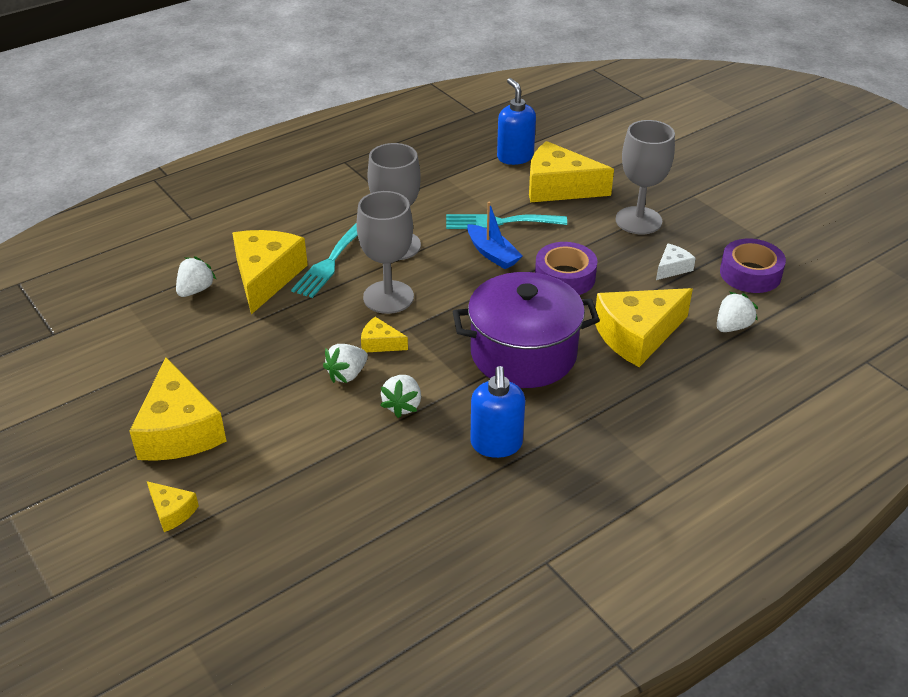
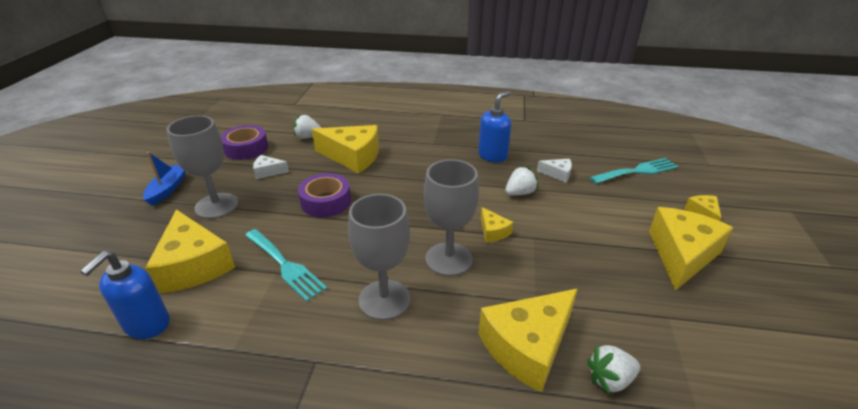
camera: 135 degrees left, 5 degrees down
turquoise fork [291,222,358,298] -> turquoise fork moved to [590,158,679,184]
white strawberry [323,344,368,383] -> none
purple pot [453,272,600,388] -> none
blue boat [467,202,522,269] -> blue boat moved to [143,152,185,206]
none -> white cheese [537,159,572,183]

